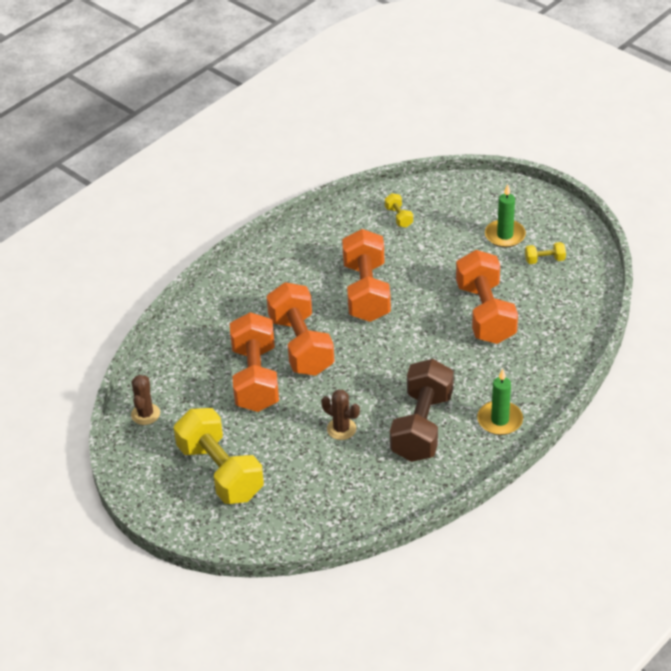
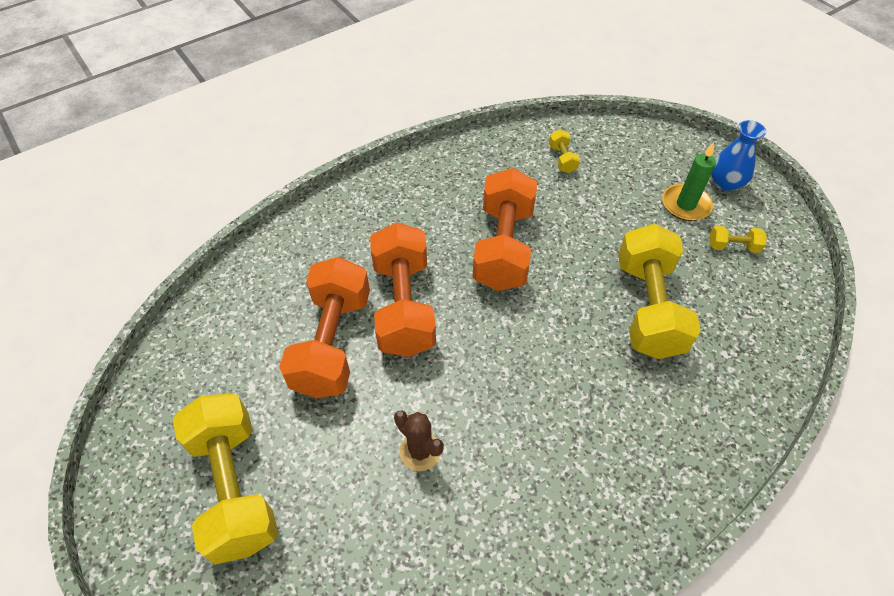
camera: 10 degrees right, 10 degrees up
brown cactus [131,375,160,425] -> none
brown dumbbell [390,359,454,462] -> none
orange dumbbell [456,250,518,344] -> yellow dumbbell [618,223,701,359]
green candle [477,369,523,435] -> none
none -> blue vase [711,120,766,191]

